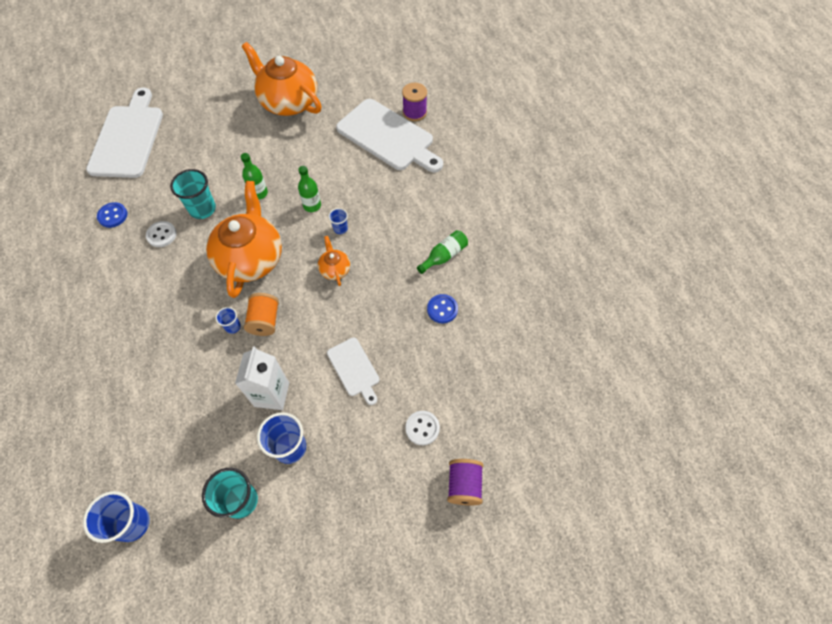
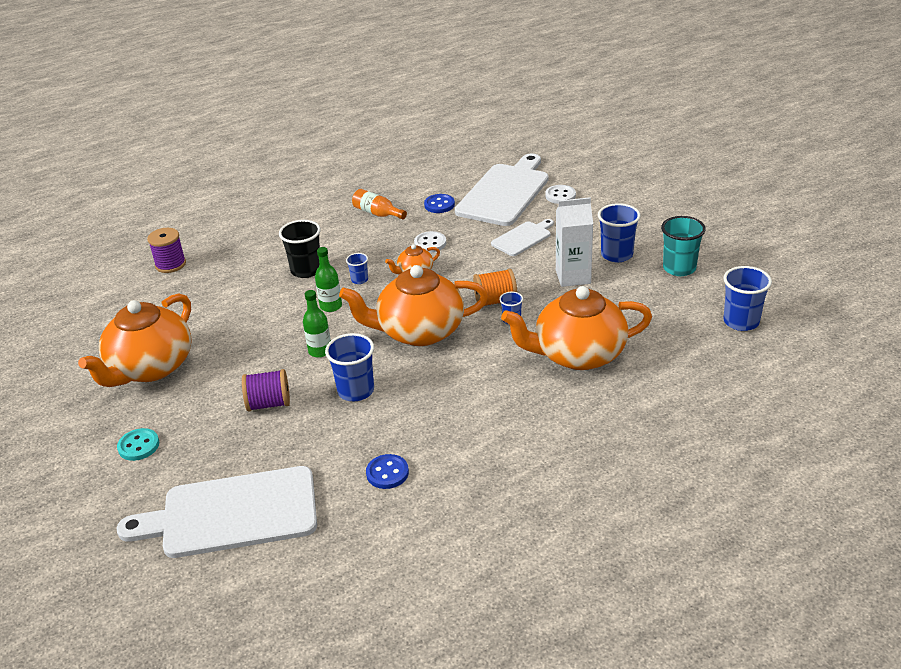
camera: 100 degrees left, 25 degrees down
white button [146,221,177,247] -> white button moved to [414,231,446,253]
turquoise cup [170,169,216,219] -> blue cup [325,333,374,401]
white cutting board [336,99,443,172] -> white cutting board moved to [455,154,549,226]
green bottle [417,230,468,274] -> orange bottle [352,189,407,219]
purple spool [447,459,483,505] -> purple spool moved to [242,369,290,411]
none -> turquoise button [117,428,159,461]
none -> black cup [279,220,321,278]
none -> orange teapot [501,286,652,370]

